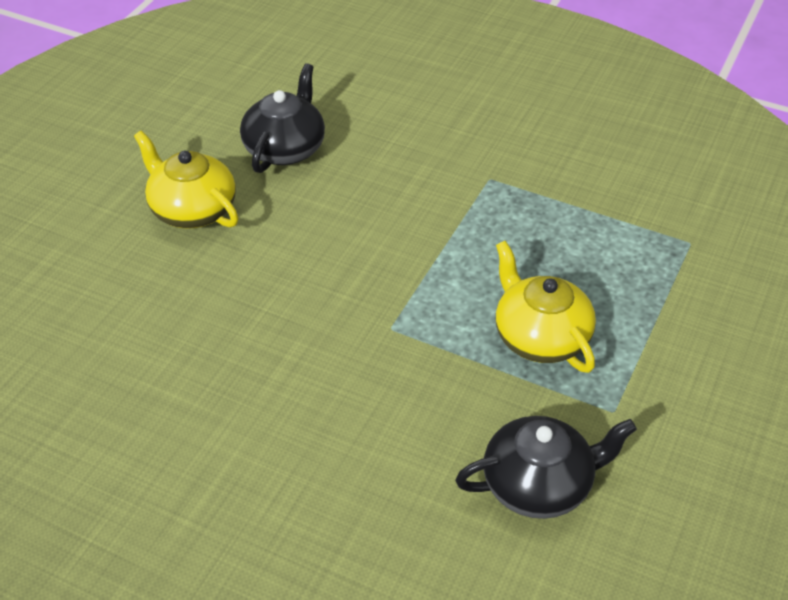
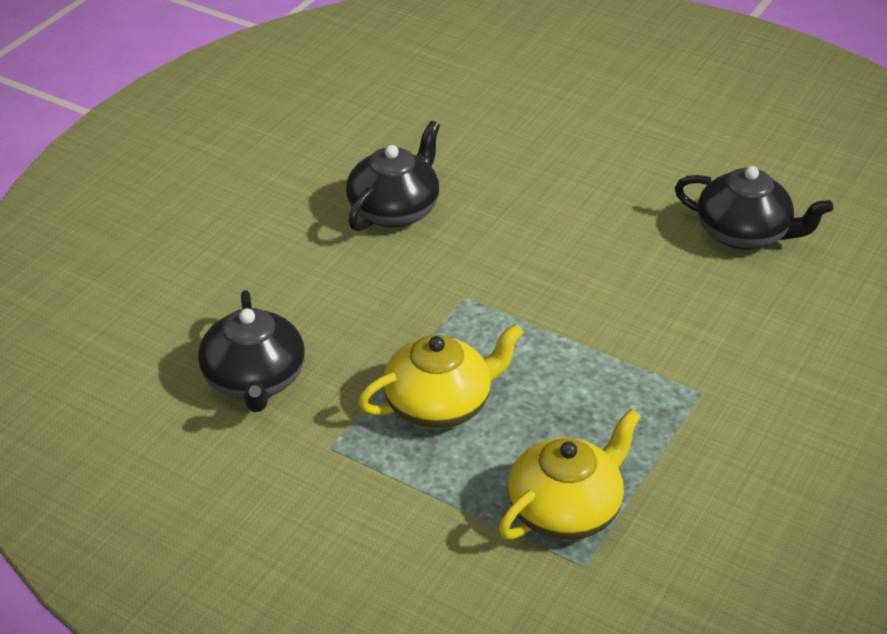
camera: 95 degrees right, 5 degrees down
yellow teapot [134,130,239,228] -> yellow teapot moved to [499,409,641,540]
none -> black teapot [346,121,440,231]

